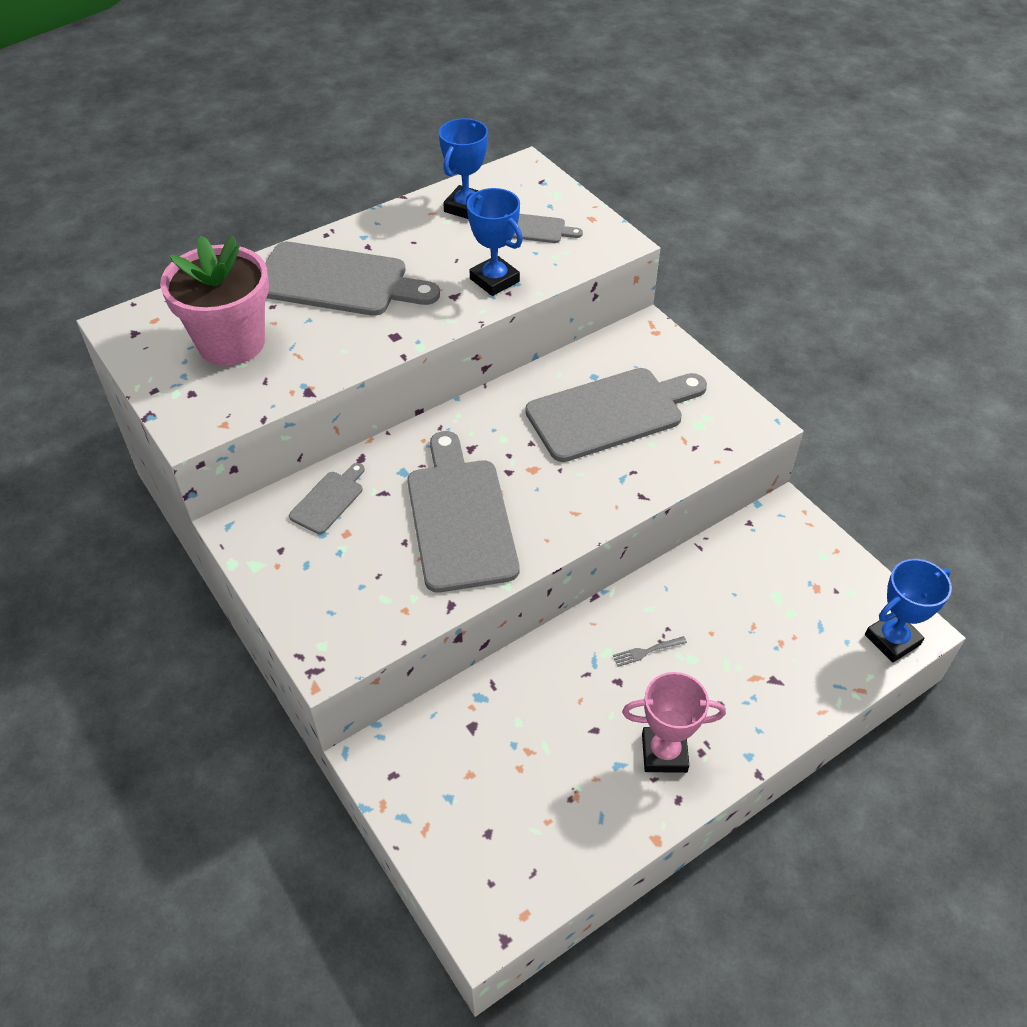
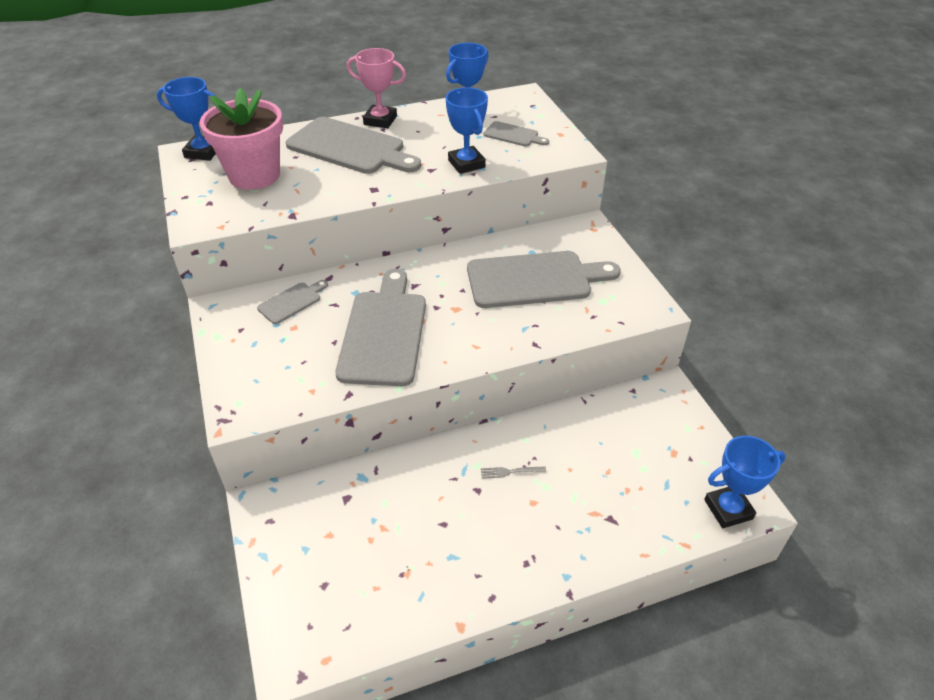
camera: 15 degrees right, 5 degrees down
pink trophy [622,672,726,773] -> pink trophy moved to [347,48,406,128]
none -> blue trophy [157,77,216,161]

